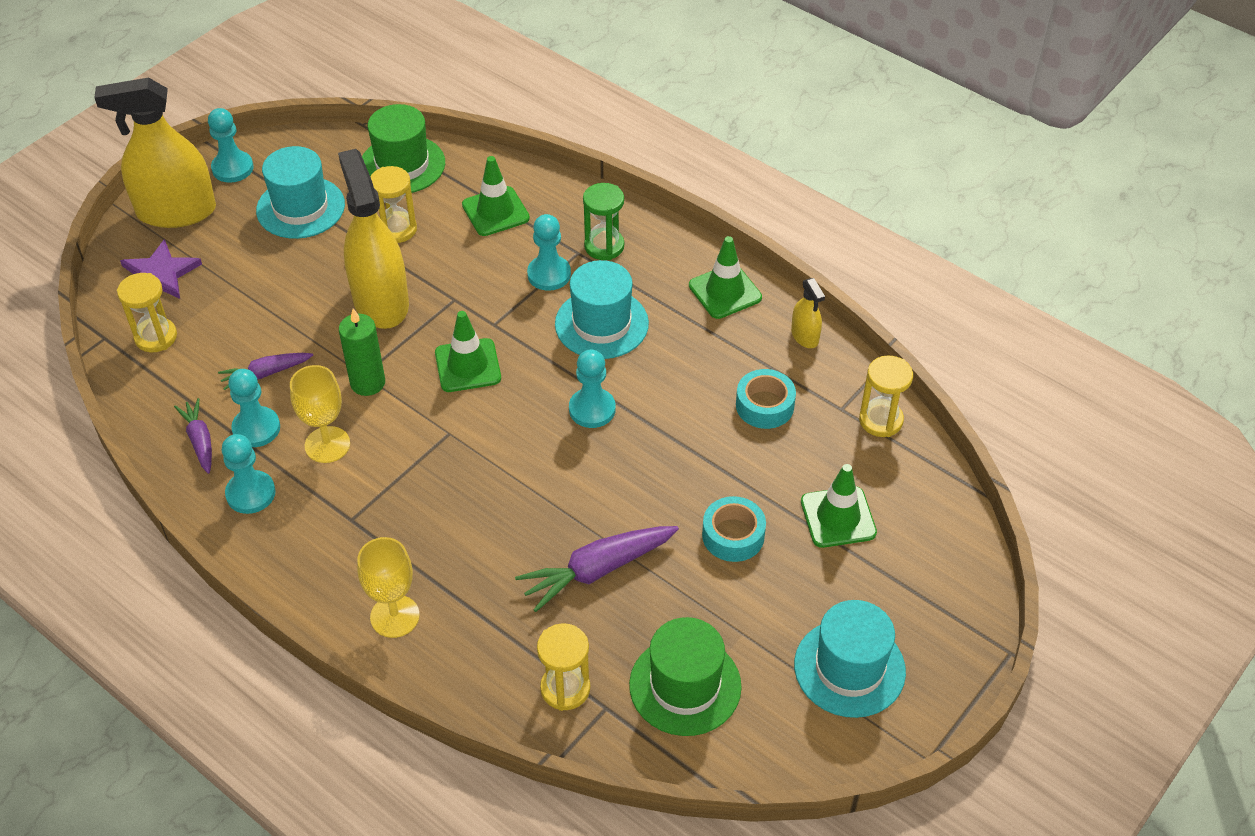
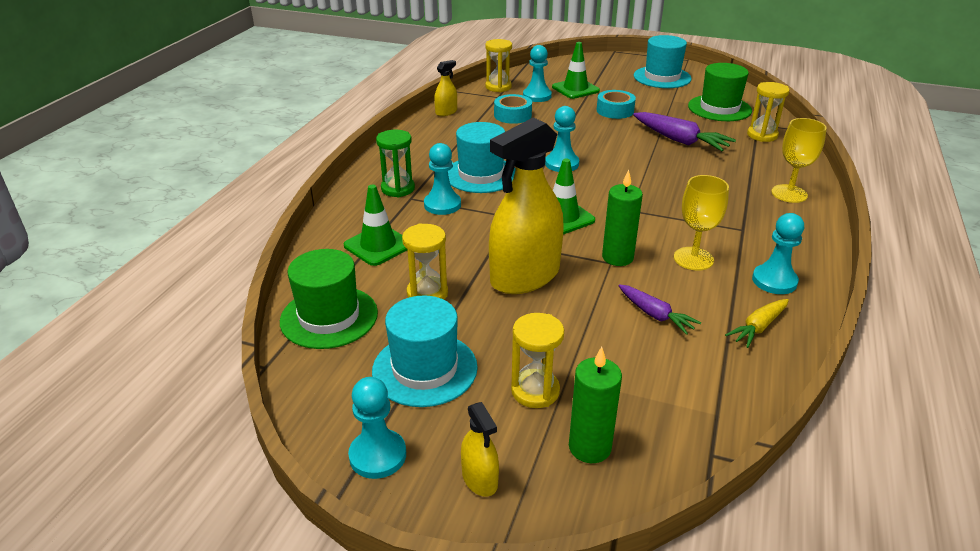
camera: 110 degrees left, 15 degrees down
yellow spray bottle [94,77,216,228] -> yellow spray bottle [461,402,499,497], size x0.45
yellow hourglass [117,273,177,352] -> yellow hourglass moved to [511,313,564,408]
purple star [120,239,202,299] -> green candle [569,347,622,463]
purple carrot [174,398,212,474] -> yellow carrot [725,299,789,348]
turquoise pawn [228,369,280,447] -> turquoise pawn moved to [523,45,552,102]
green traffic cone [689,236,762,319] -> none

